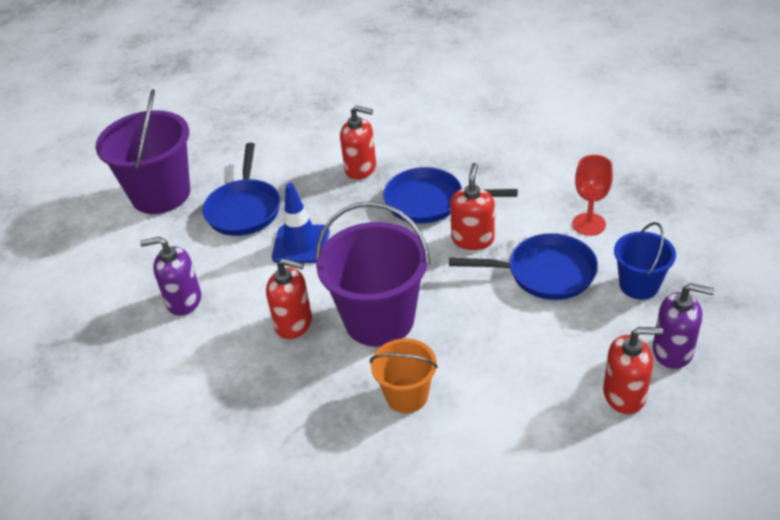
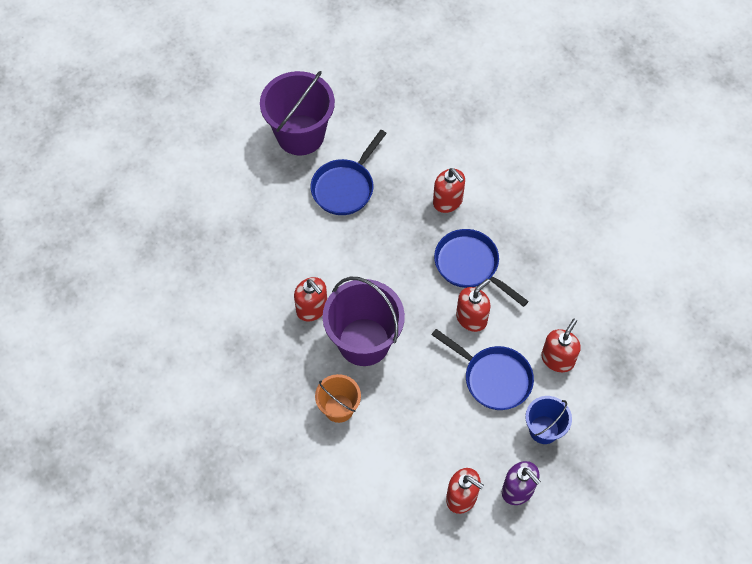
camera: 30 degrees right, 20 degrees up
purple soap dispenser [140,237,201,316] -> none
blue traffic cone [272,183,330,263] -> none
red goblet [572,155,613,236] -> red soap dispenser [541,319,581,372]

